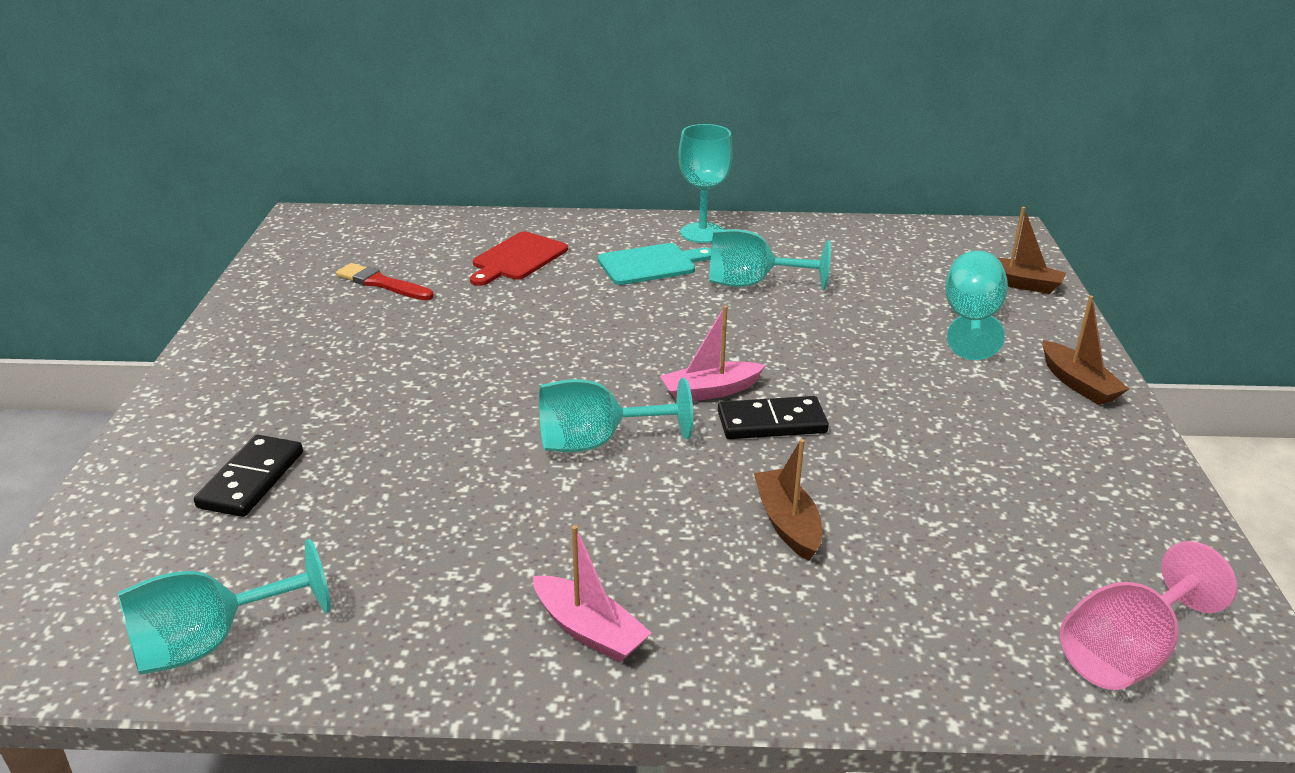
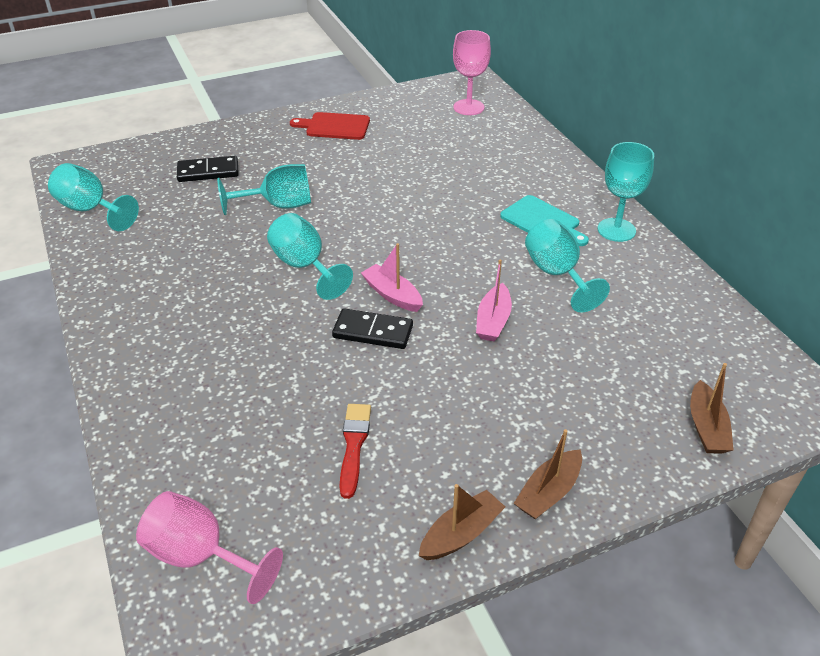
camera: 65 degrees right, 10 degrees up
red brush [336,263,434,300] -> red brush moved to [340,404,371,499]
red cutting board [470,232,568,286] -> red cutting board moved to [290,112,370,140]
pink boat [533,525,652,662] -> pink boat moved to [476,259,512,341]
black domino [718,396,829,439] -> black domino turned 45 degrees counterclockwise [332,308,413,349]
brown boat [754,439,822,561] -> brown boat moved to [419,484,505,560]
turquoise goblet [945,251,1008,360] -> turquoise goblet moved to [217,164,311,215]
none -> pink goblet [453,30,491,115]

